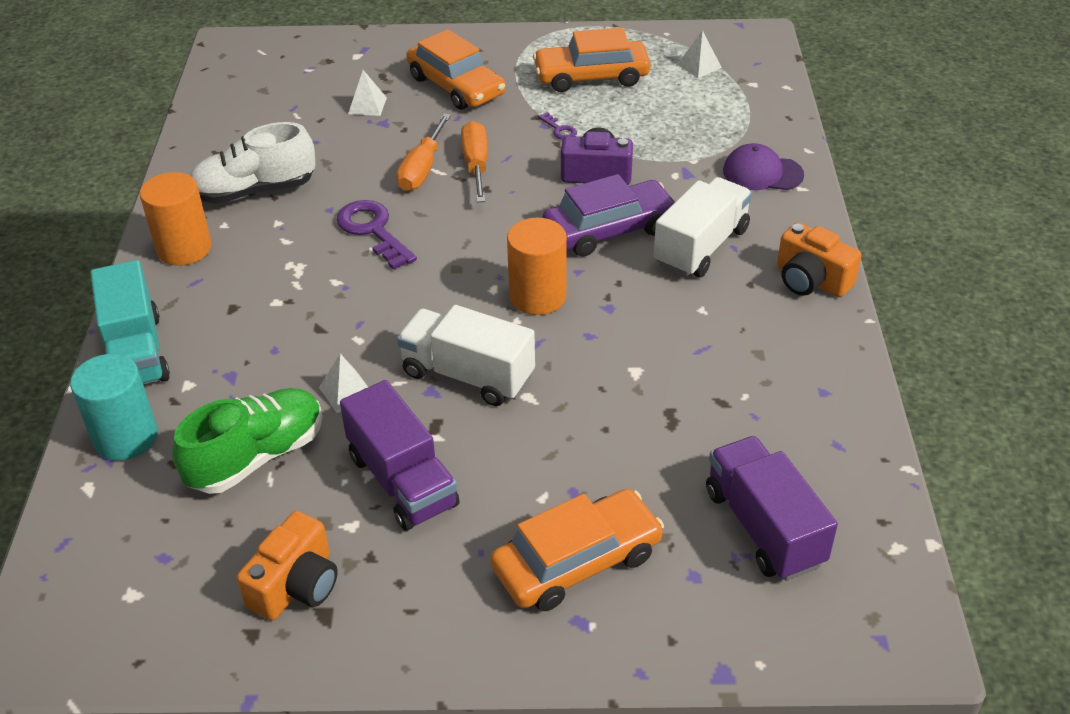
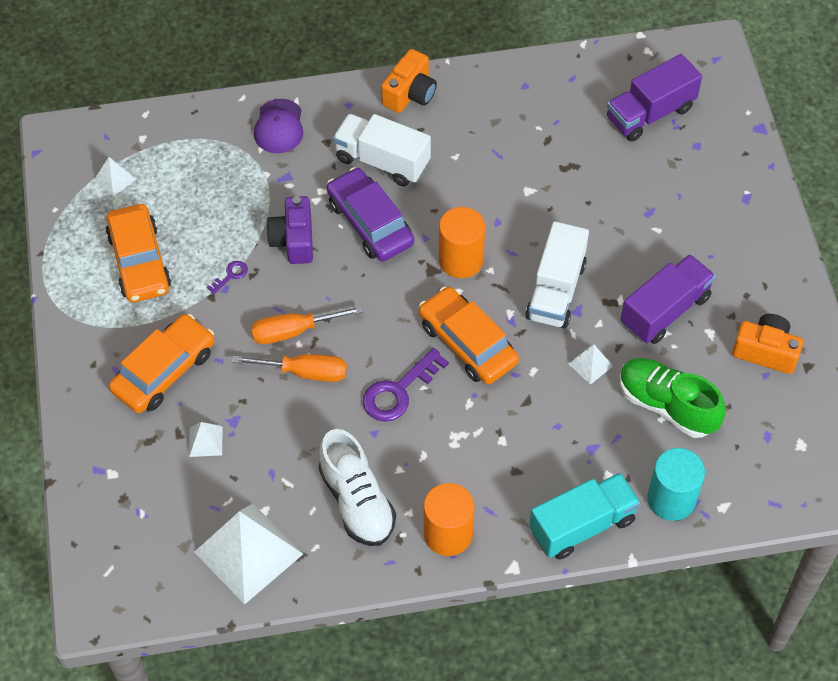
camera: 100 degrees left, 15 degrees up
orange car [490,489,664,611] -> orange car moved to [419,286,519,384]
none -> white pyramid [194,503,303,604]

